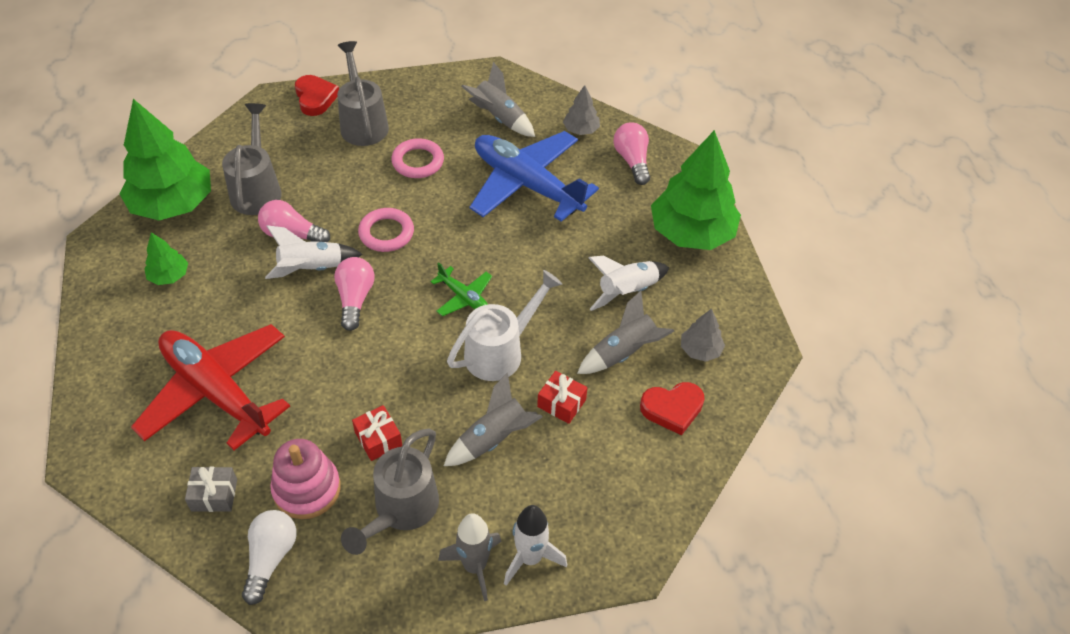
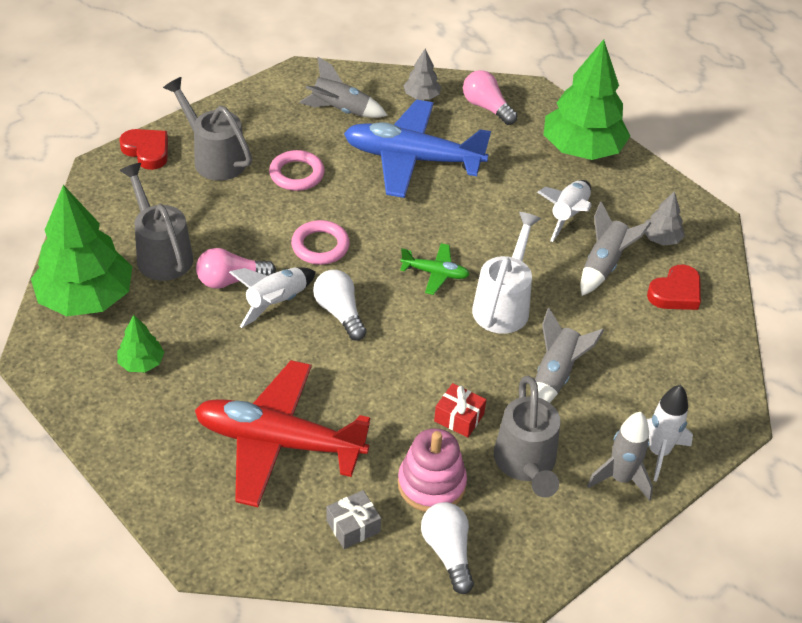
camera: 30 degrees left, 5 degrees down
pink light bulb [334,257,374,331] -> white light bulb [313,270,366,341]
red gift [537,371,587,424] -> none

